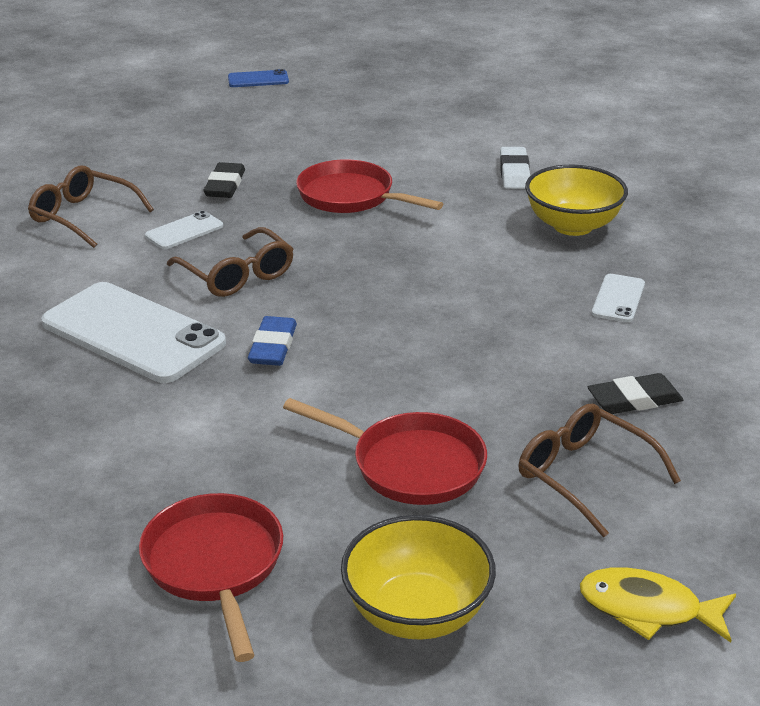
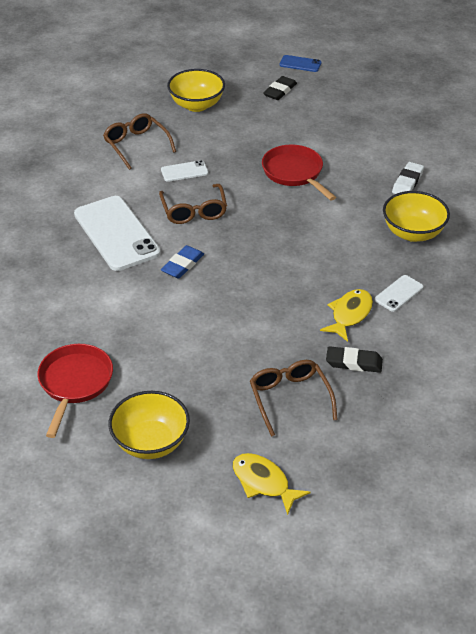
camera: 25 degrees right, 10 degrees up
black eraser [204,162,245,198] -> black eraser moved to [263,76,297,100]
red pan [283,398,487,505] -> none
none -> yellow bowl [167,69,225,112]
none -> yellow fish [320,289,373,342]

